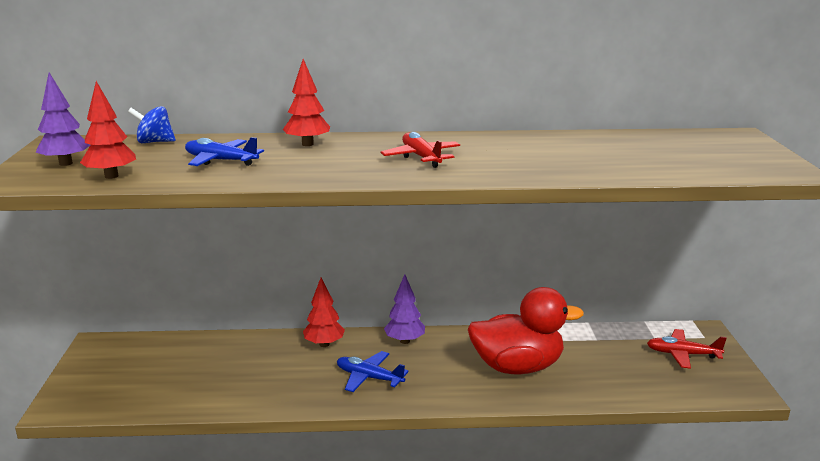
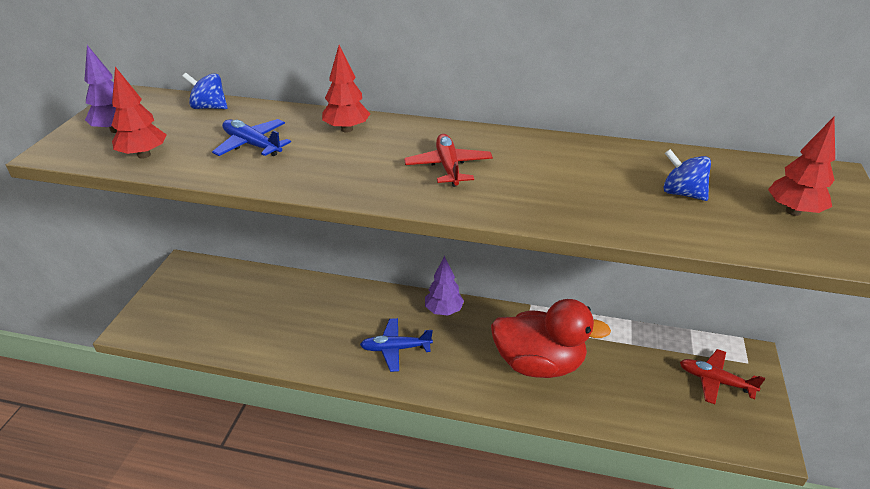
camera: 15 degrees right, 15 degrees up
red tree [303,277,345,347] -> red tree moved to [768,117,835,216]
blue plane [337,351,409,392] -> blue plane turned 45 degrees counterclockwise [360,318,433,372]
none -> blue spinning top [663,149,711,201]

